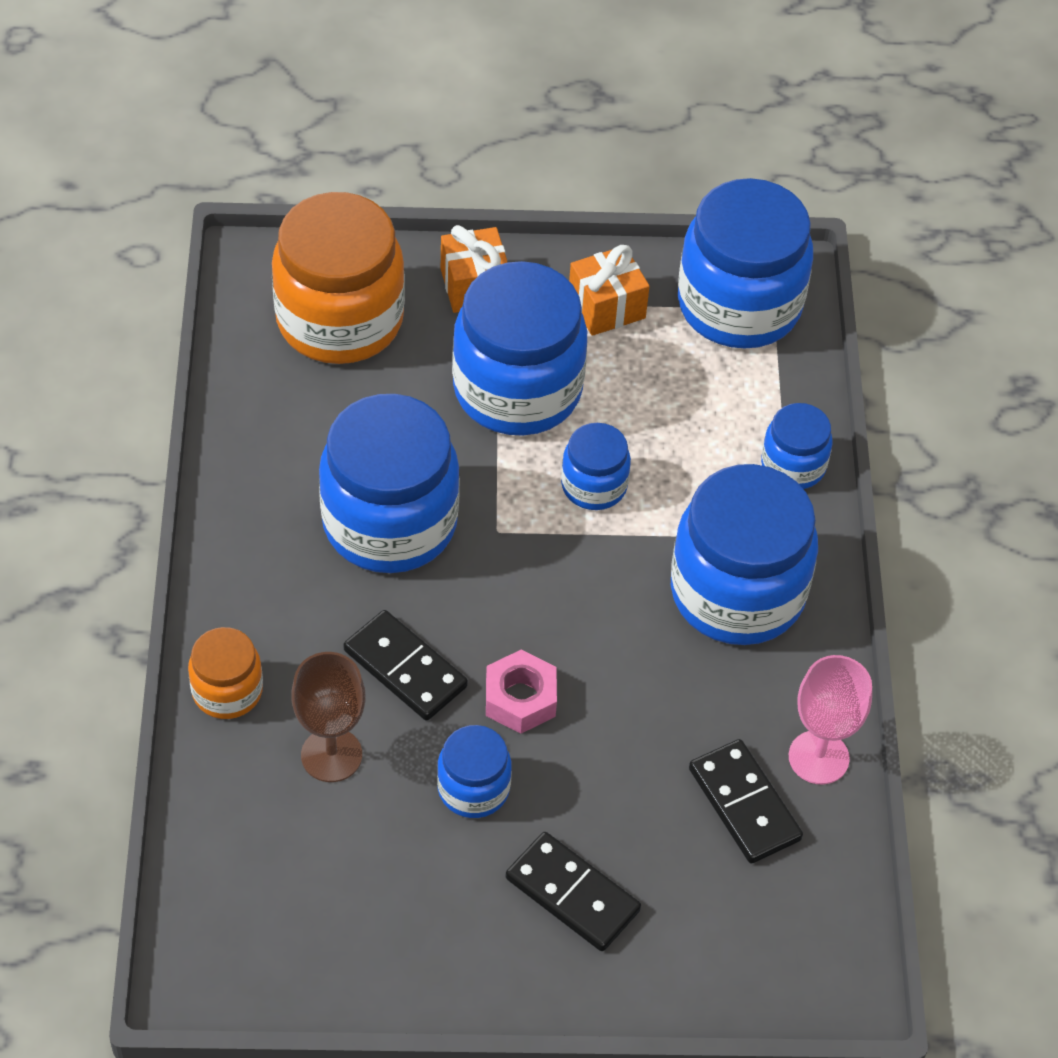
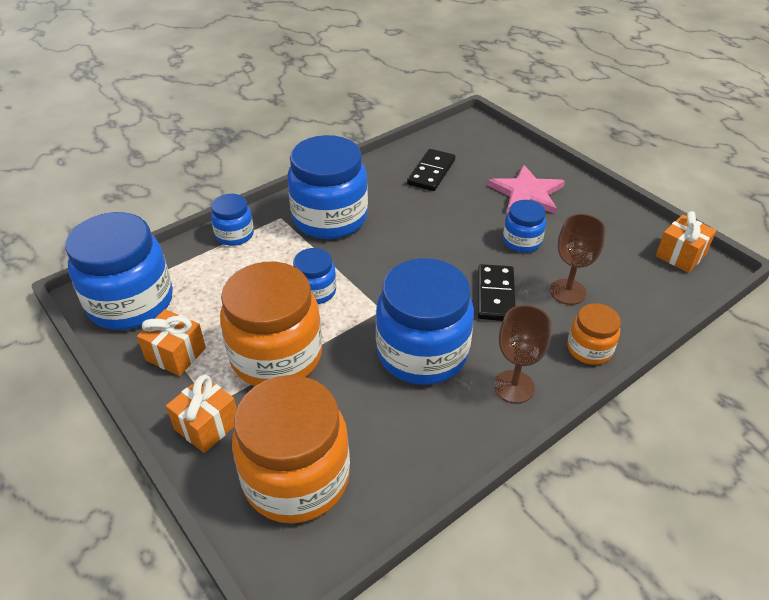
camera: 125 degrees left, 10 degrees down
blue jar [452,261,587,435] -> orange jar [220,262,322,386]
pink nut [486,649,557,734] -> none
black domino [506,832,641,951] -> pink star [488,165,565,214]
pink goblet [789,655,872,784] -> none
none -> brown goblet [494,305,552,403]
none -> orange gift [656,211,717,273]

